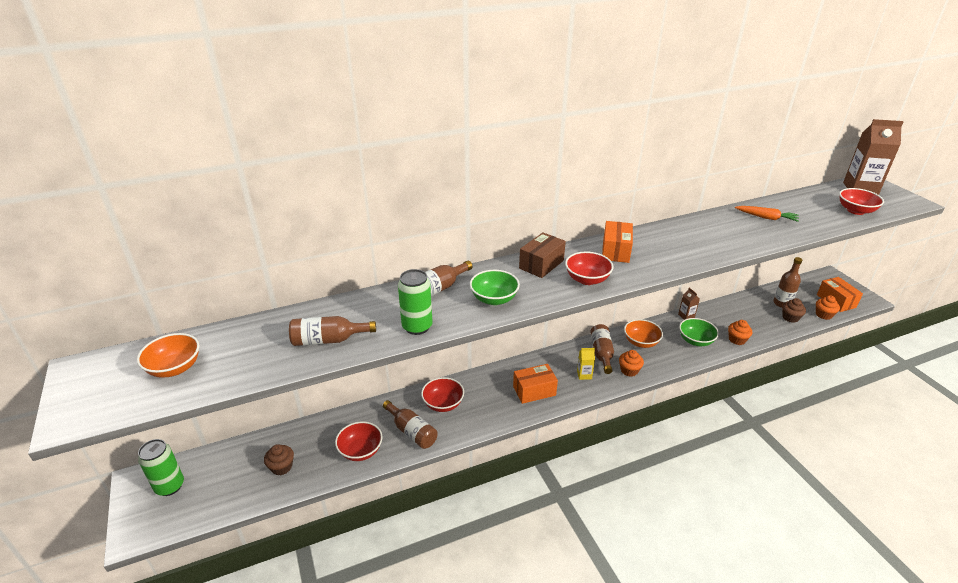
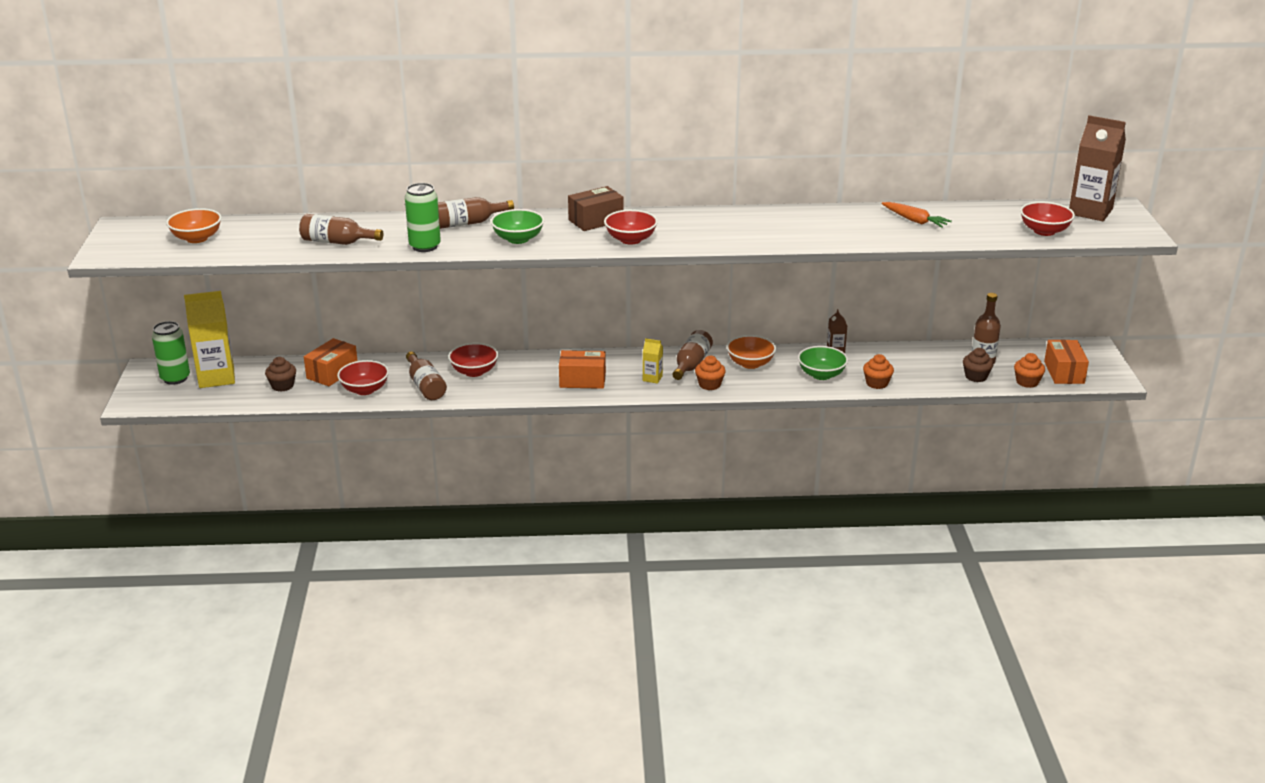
camera: 20 degrees right, 5 degrees down
orange box [602,221,633,263] -> orange box moved to [304,338,358,386]
none -> yellow carton [184,291,235,388]

